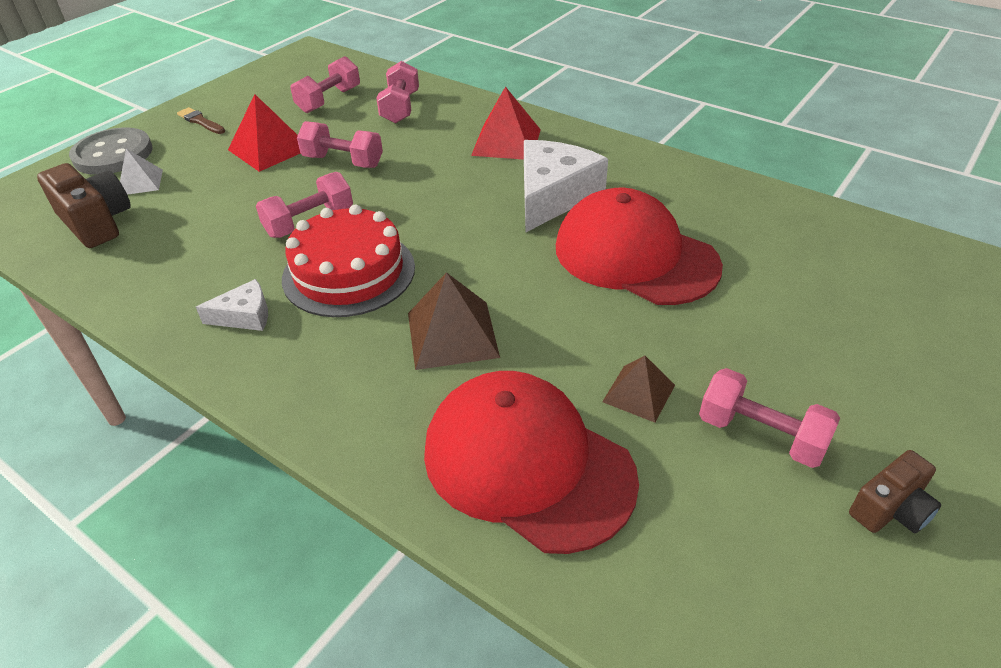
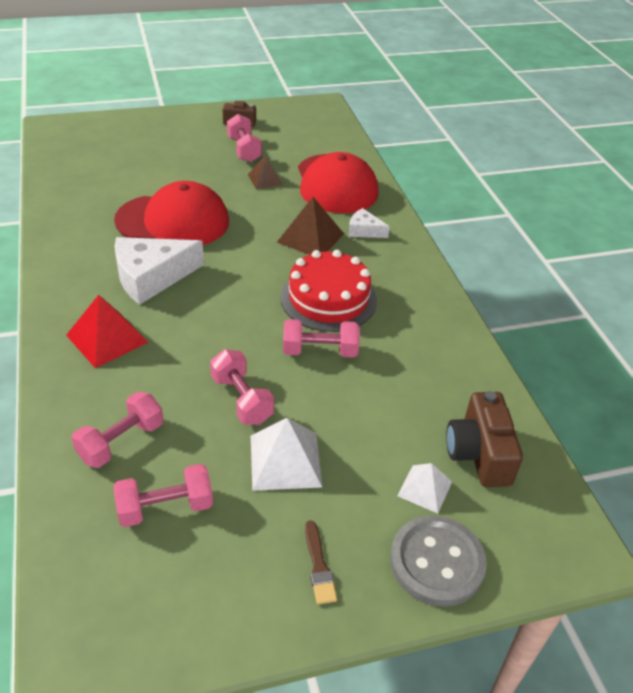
camera: 145 degrees left, 0 degrees up
white cheese [196,279,268,331] -> white cheese moved to [348,208,390,238]
red pyramid [228,94,301,172] -> white pyramid [251,418,322,491]
red cap [556,188,723,305] -> red cap turned 75 degrees counterclockwise [114,181,229,245]

